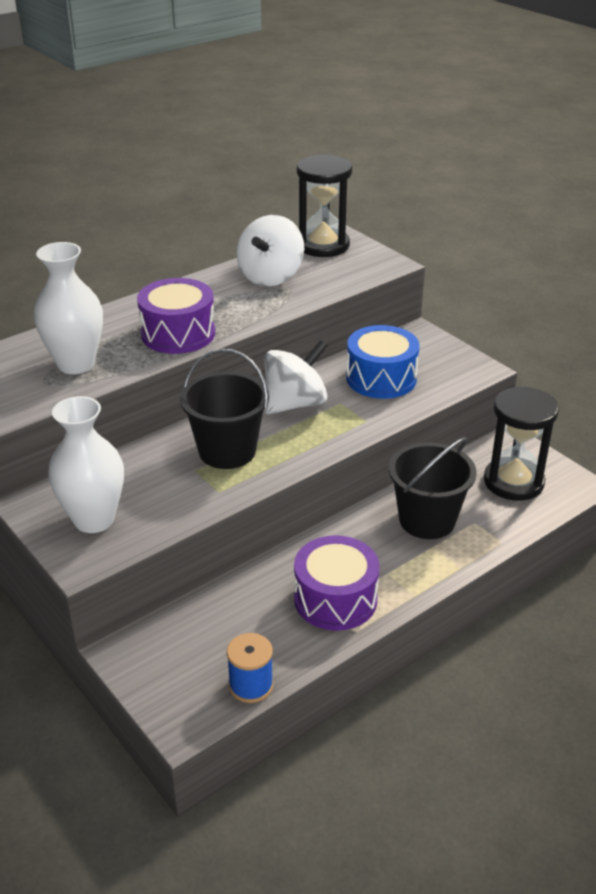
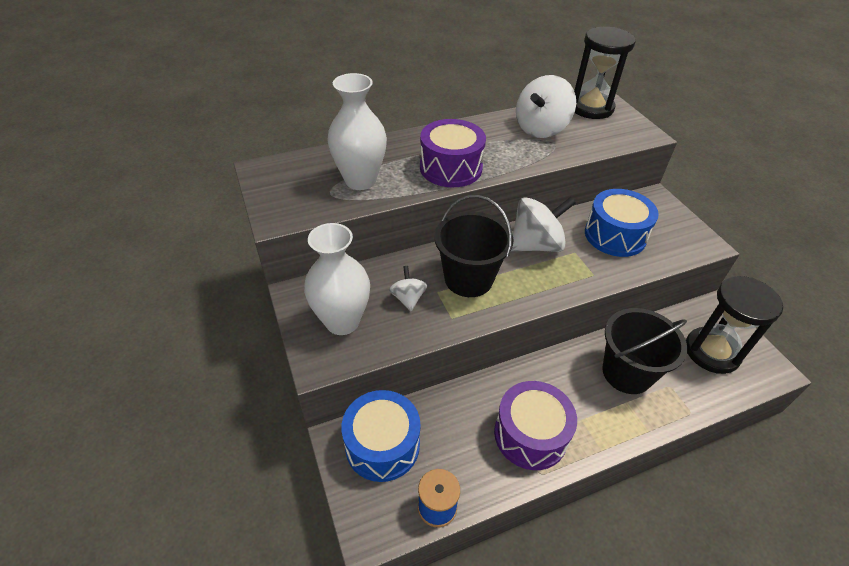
camera: 15 degrees right, 10 degrees up
none -> blue drum [341,390,421,482]
none -> white spinning top [389,266,427,311]

